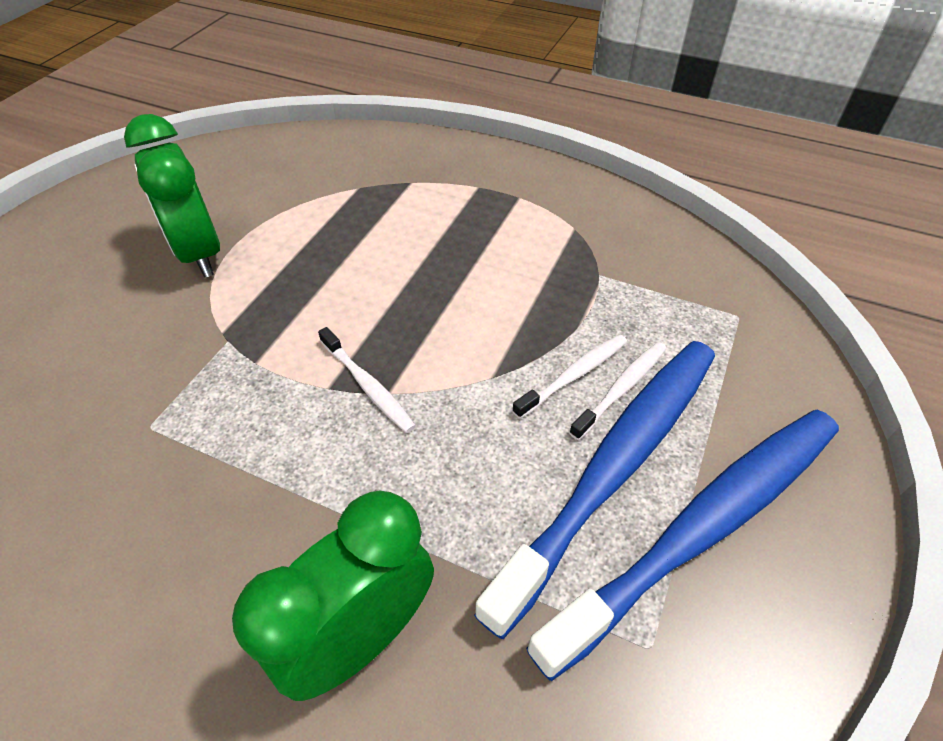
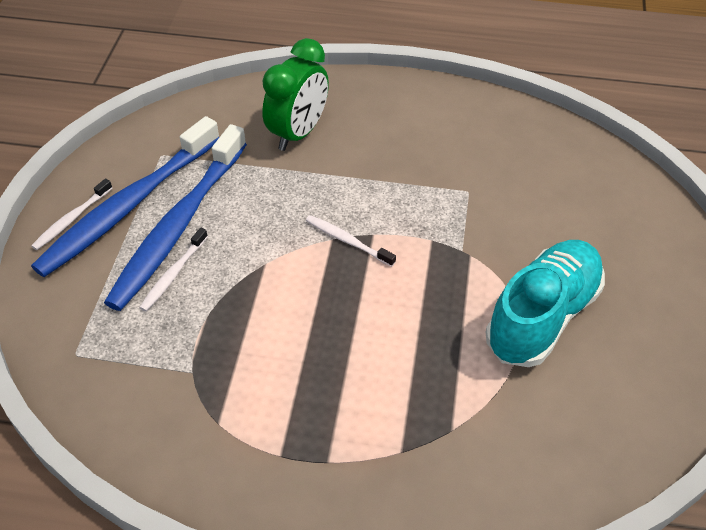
camera: 165 degrees right, 0 degrees up
green clock [124,114,220,278] -> turquoise shoe [485,240,605,367]
white toothbrush [512,335,627,419] -> white toothbrush moved to [31,178,112,250]

